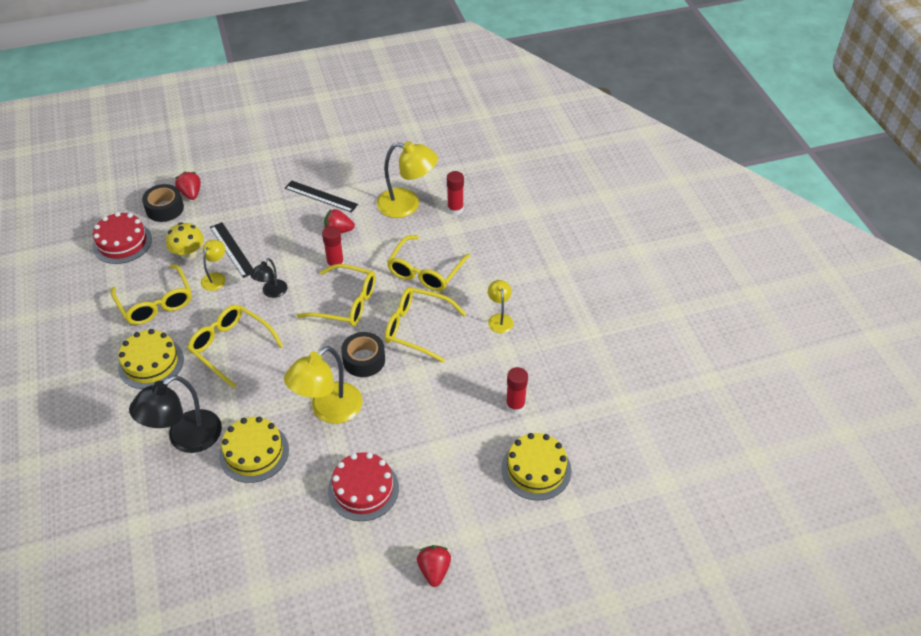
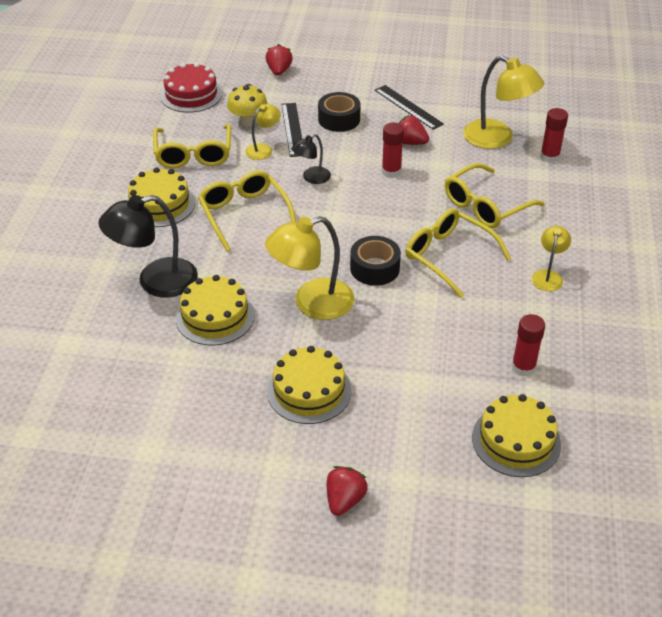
camera: 25 degrees right, 5 degrees down
black tape [142,184,184,222] -> black tape moved to [318,92,361,132]
yellow glasses [297,264,376,326] -> none
red cake [328,452,399,521] -> yellow cake [267,346,351,424]

